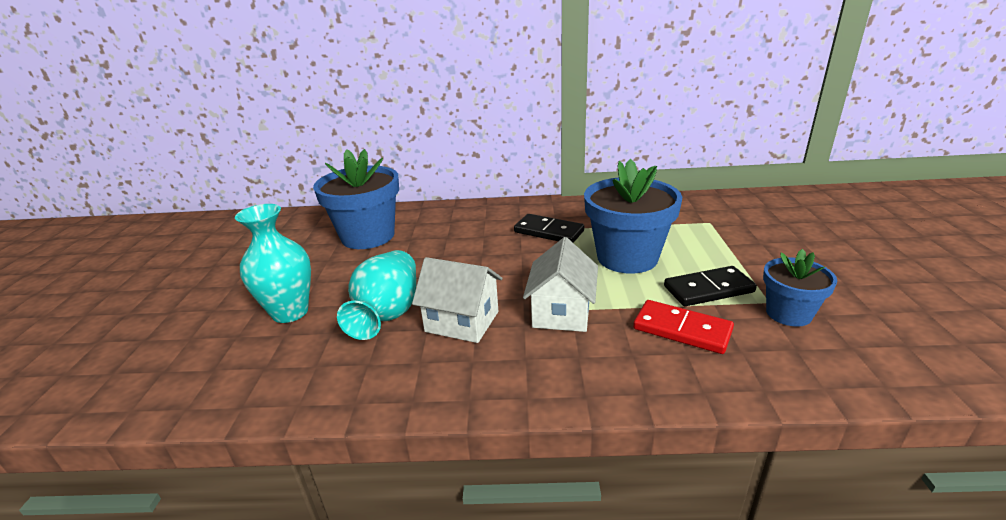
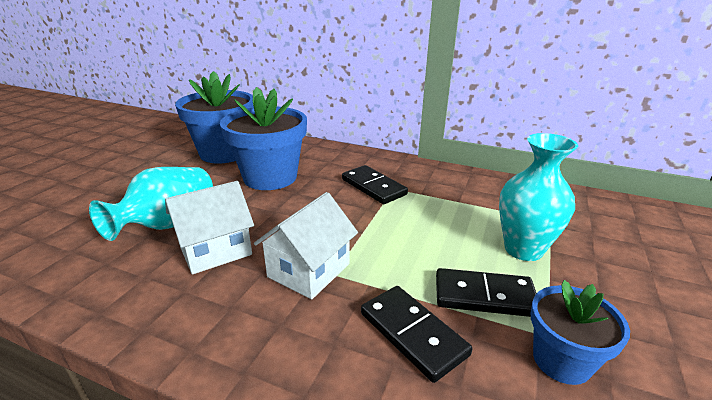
camera: 20 degrees right, 0 degrees up
turquoise vase [235,204,311,323] -> turquoise vase moved to [499,133,578,261]
white house [412,257,502,343] -> white house turned 75 degrees counterclockwise [165,181,254,274]
blue flower pot [584,159,682,274] -> blue flower pot moved to [220,87,307,190]
red domino [633,300,734,354] -> black domino [361,286,472,383]

